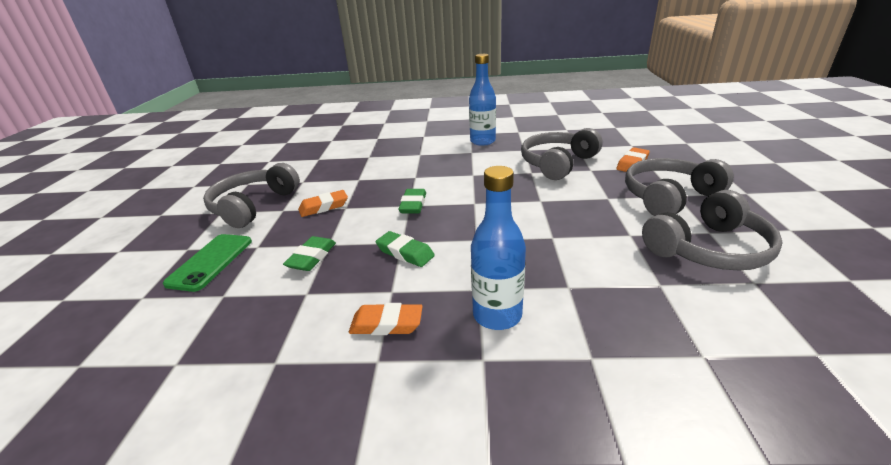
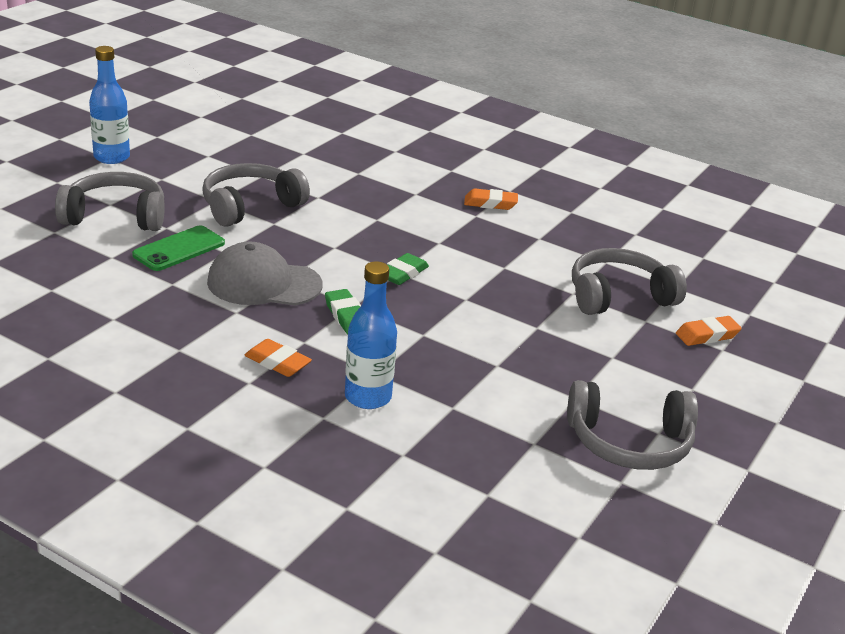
camera: 25 degrees right, 0 degrees up
green eraser [283,236,336,271] -> grey cap [207,242,323,306]
orange eraser [298,190,348,217] -> orange eraser moved to [464,188,518,210]
blue bottle [469,54,496,146] -> blue bottle moved to [89,46,130,164]
grey headphones [625,158,734,216] -> grey headphones moved to [55,172,165,231]

